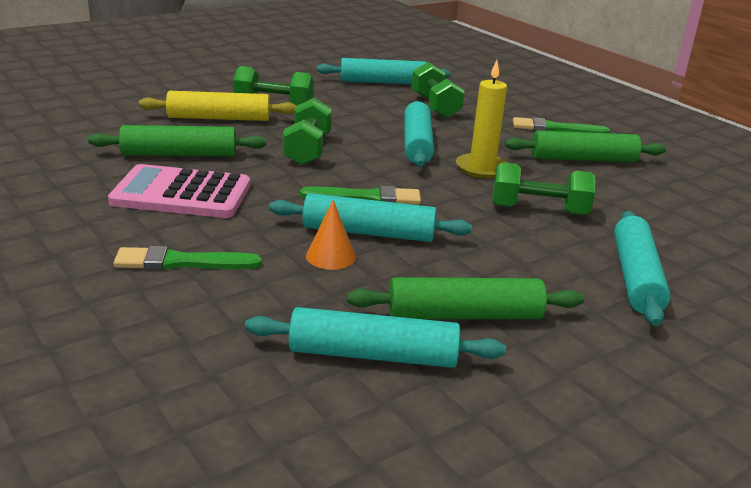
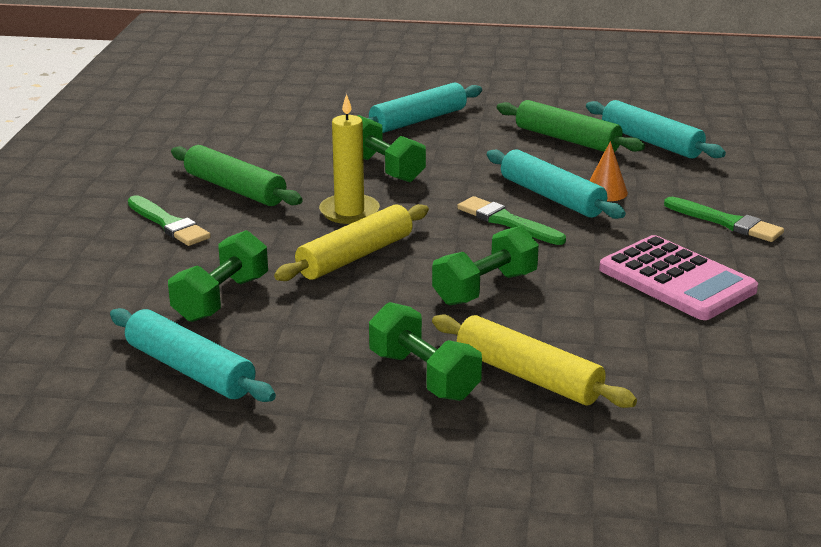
camera: 135 degrees left, 0 degrees up
green rolling pin [88,125,267,156] -> none
turquoise rolling pin [404,101,434,167] -> yellow rolling pin [274,204,429,281]

